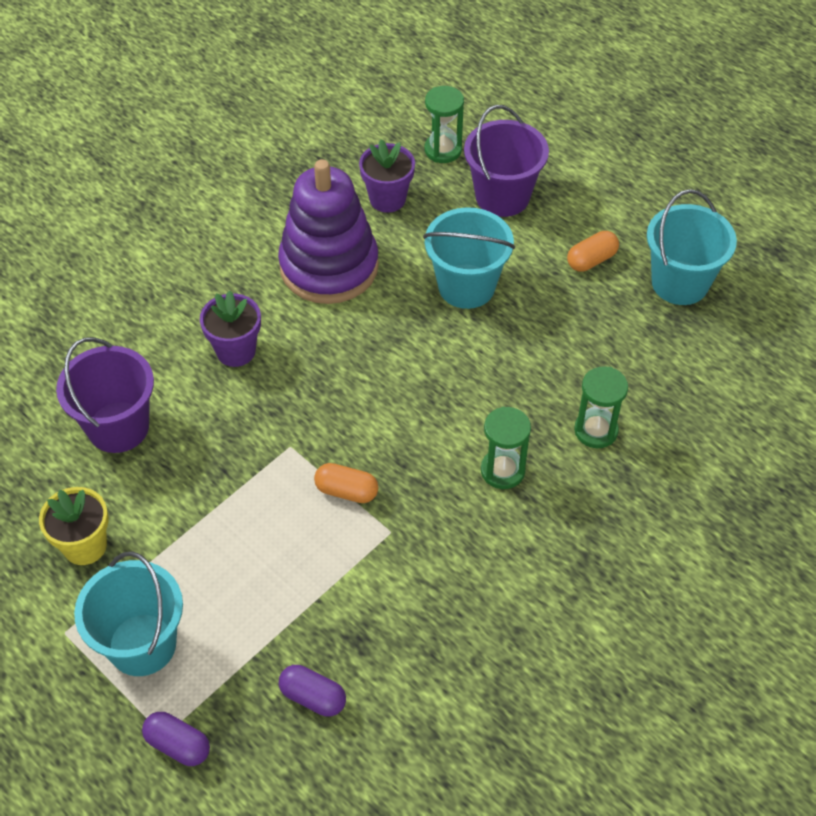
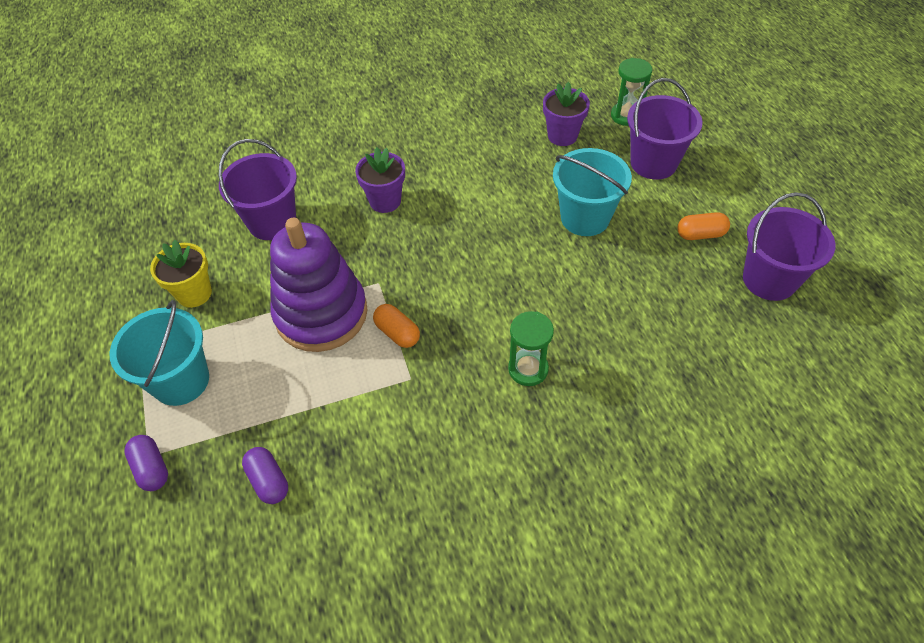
camera: 30 degrees right, 0 degrees up
purple stacking toy [278,159,379,304] -> purple stacking toy moved to [270,218,368,352]
green hourglass [574,366,628,448] -> none
turquoise bucket [647,189,737,305] -> purple bucket [743,192,835,301]

